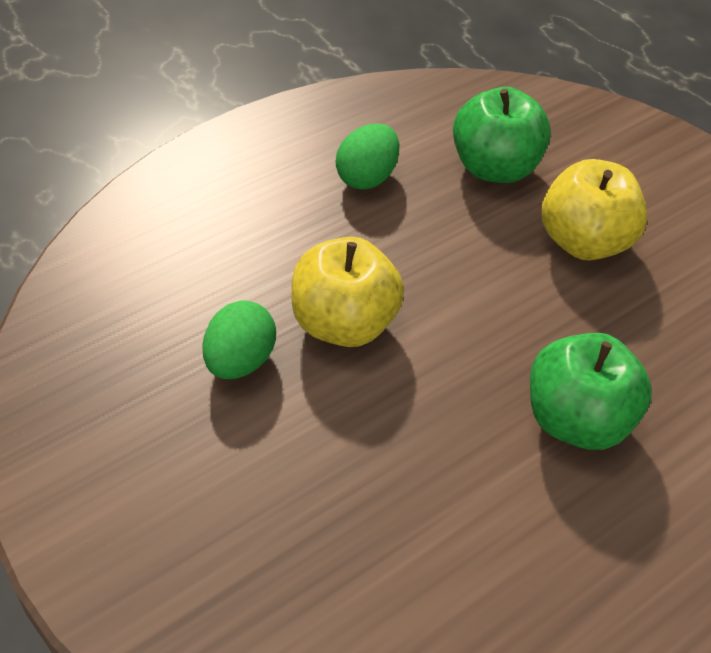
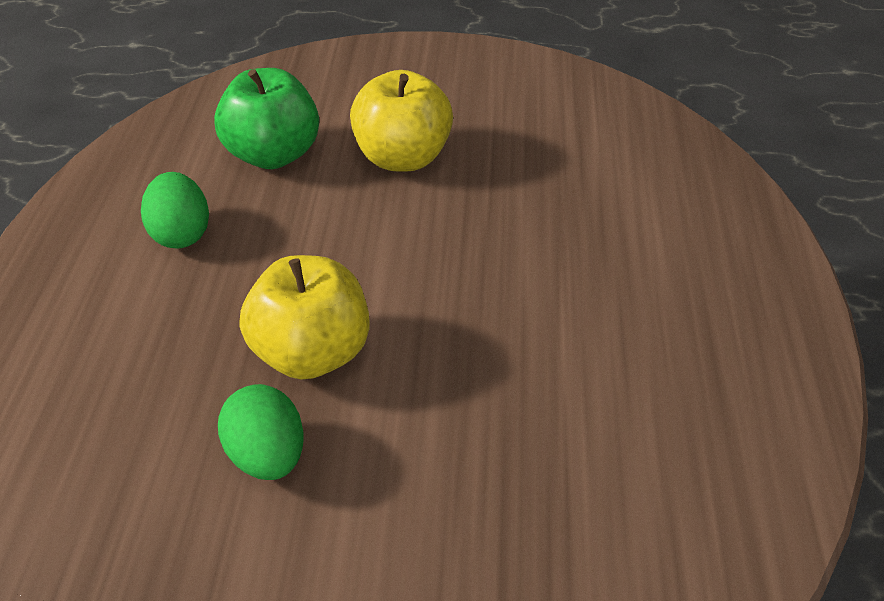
camera: 45 degrees left, 5 degrees down
green apple [530,333,652,450] -> none

